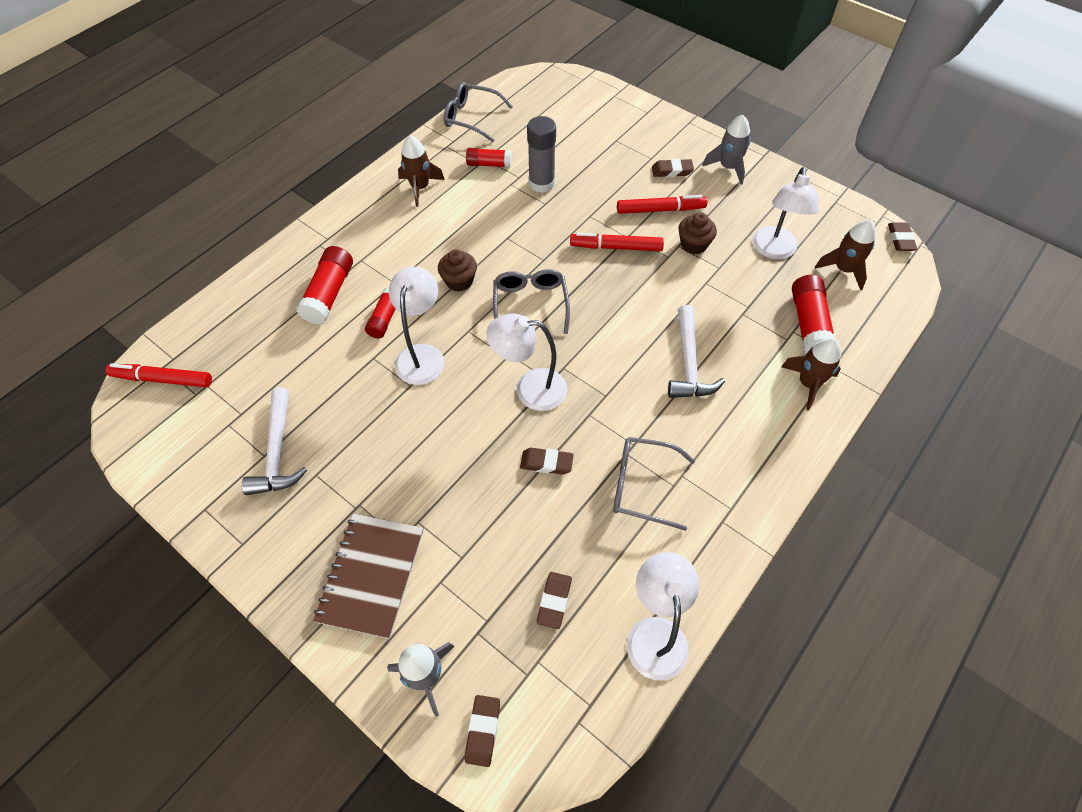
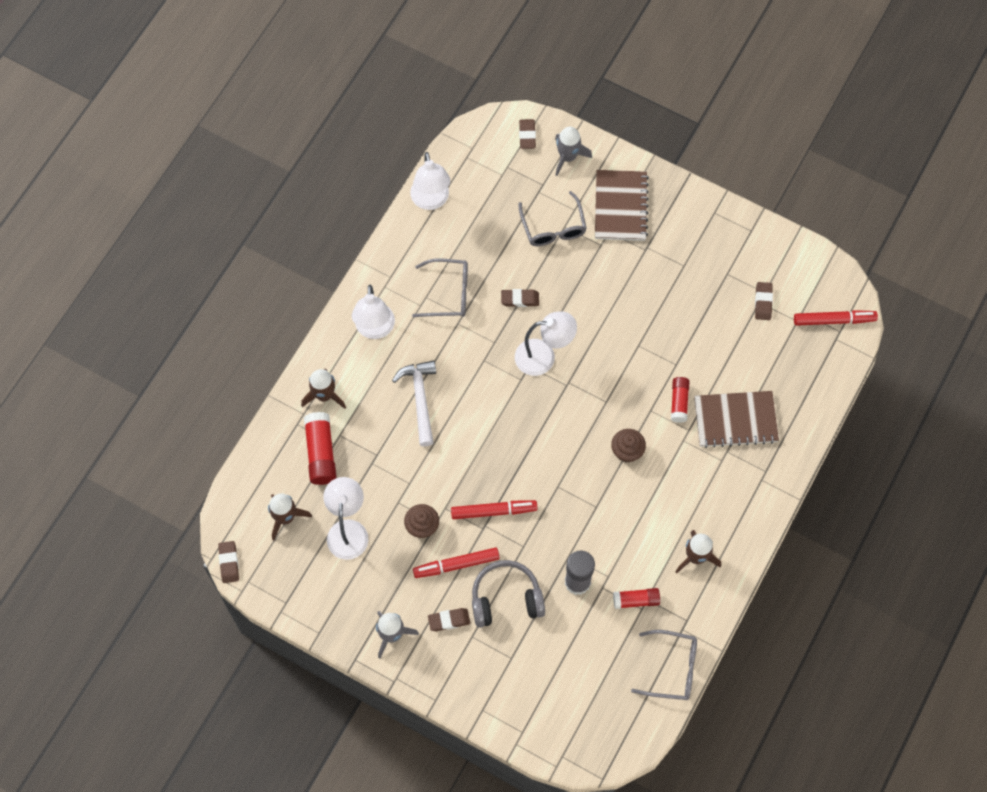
camera: 170 degrees right, 10 degrees up
white hammer [242,387,307,495] -> none
red glue stick [296,246,353,325] -> brown notebook [694,391,779,448]
white lamp [389,267,444,385] -> white lamp moved to [352,285,395,339]
grey glasses [493,269,570,334] -> grey glasses moved to [518,191,587,246]
brown eraser [537,572,572,629] -> brown eraser moved to [755,282,773,320]
none -> grey headphones [472,560,545,628]

